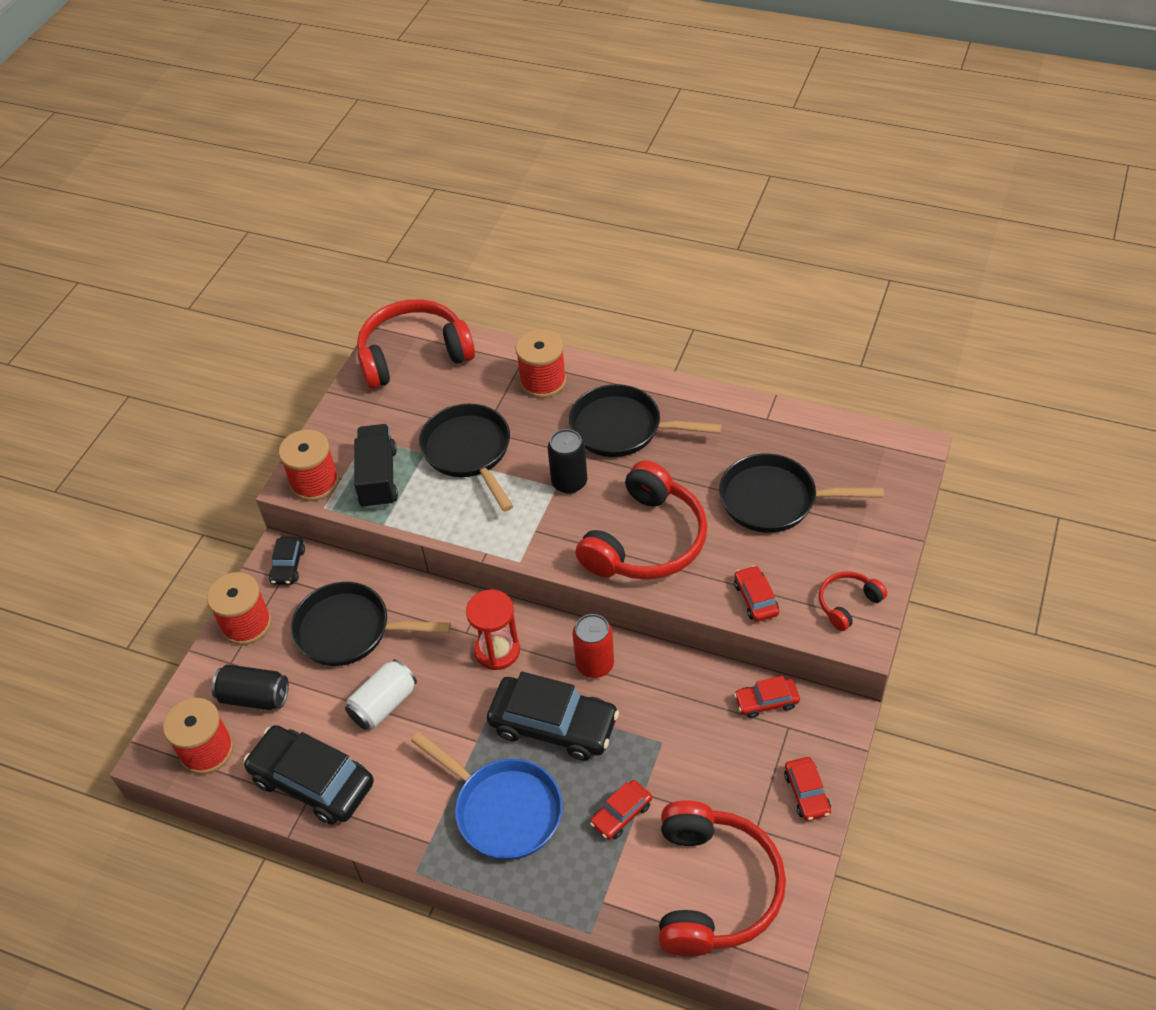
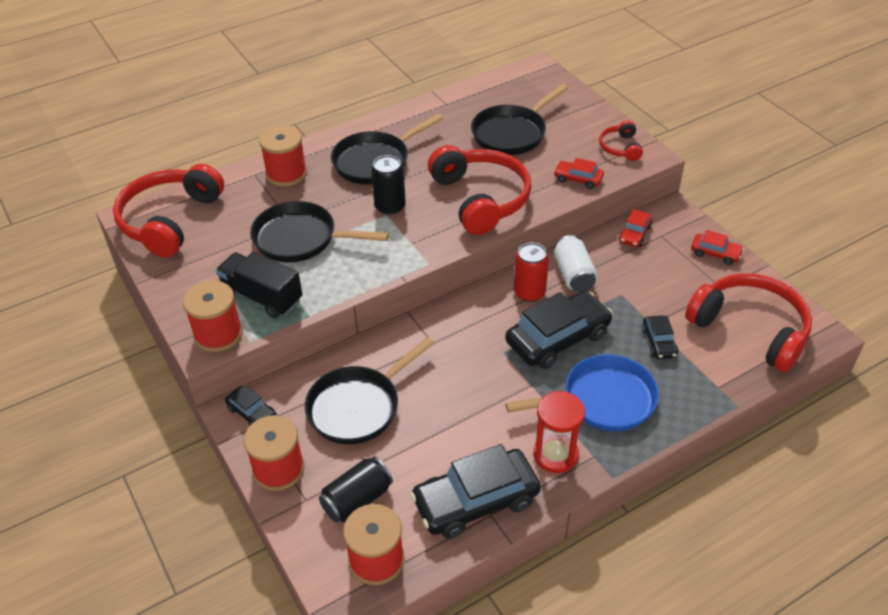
camera: 55 degrees left, 5 degrees down
white can [345,659,417,730] -> white can moved to [554,235,598,292]
red hourglass [466,590,520,670] -> red hourglass moved to [533,391,585,473]
red car [590,780,652,840] -> black car [642,315,678,359]

